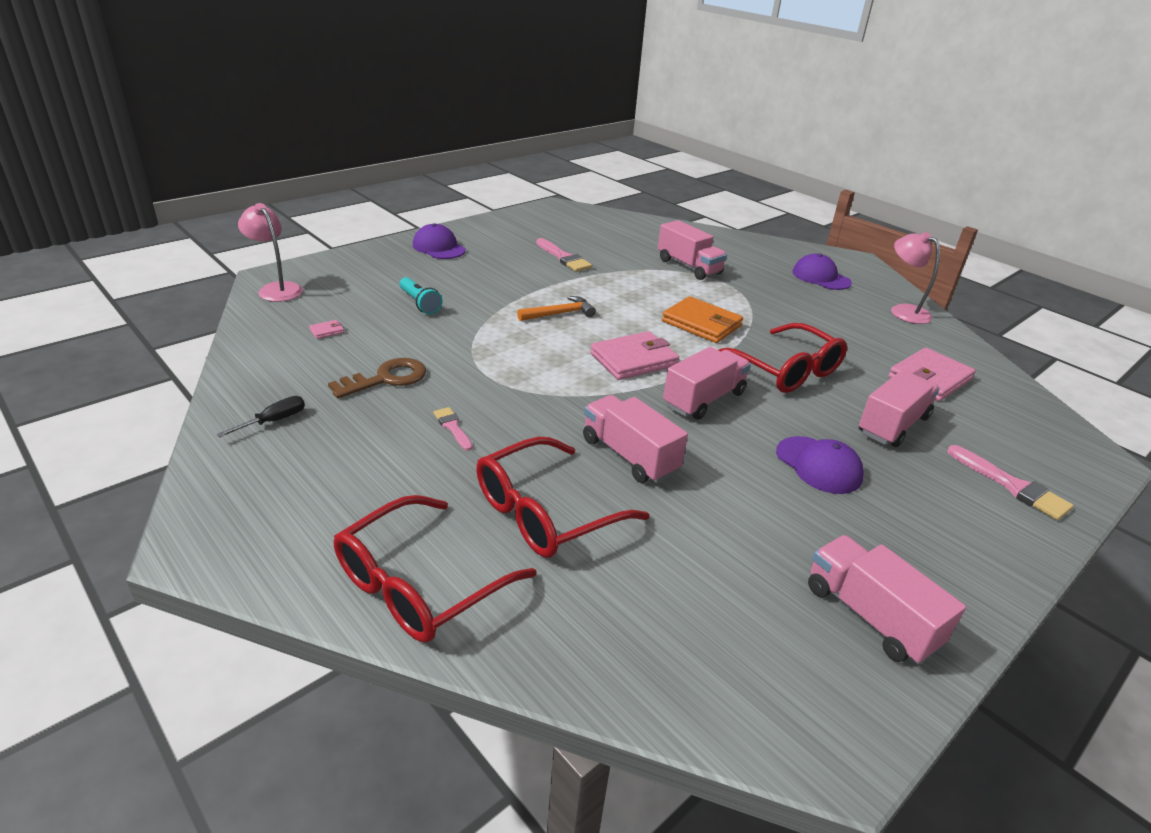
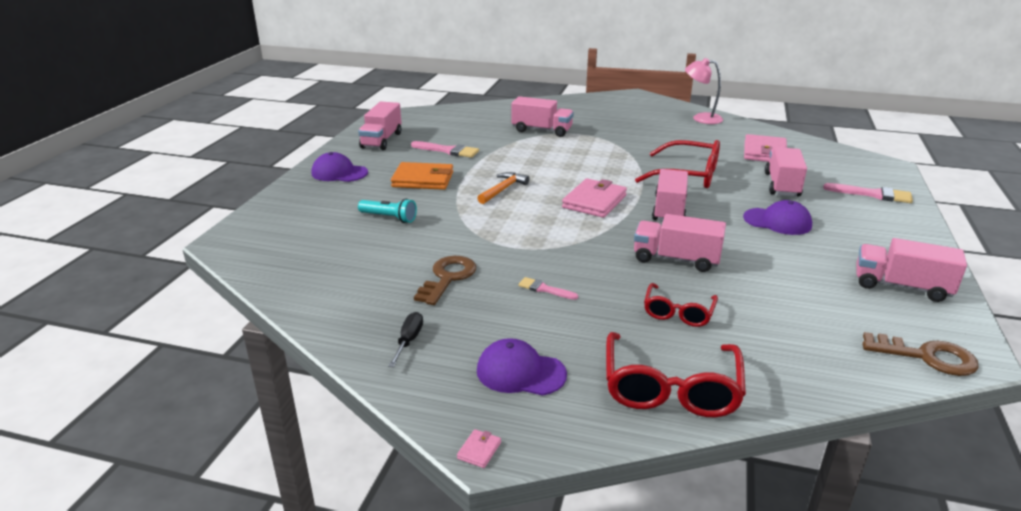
camera: 30 degrees left, 5 degrees down
pink lamp [238,203,303,302] -> none
pink wallet [309,320,344,339] -> pink wallet moved to [457,429,501,468]
red glasses [476,437,650,558] -> red glasses [644,283,718,327], size x0.59
orange wallet [662,296,743,343] -> orange wallet moved to [391,162,453,190]
purple cap [793,254,852,290] -> purple cap moved to [477,338,567,396]
none -> pink truck [358,101,402,150]
none -> brown key [862,332,979,376]

